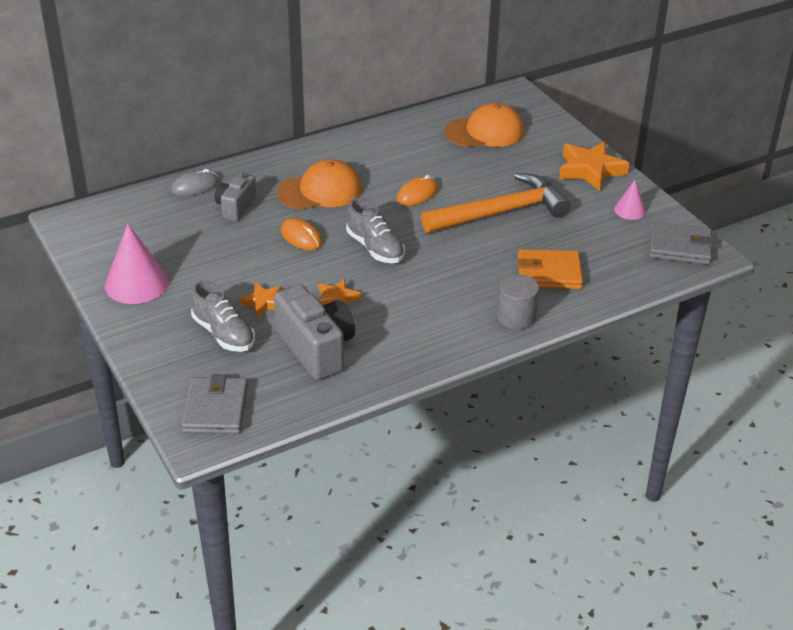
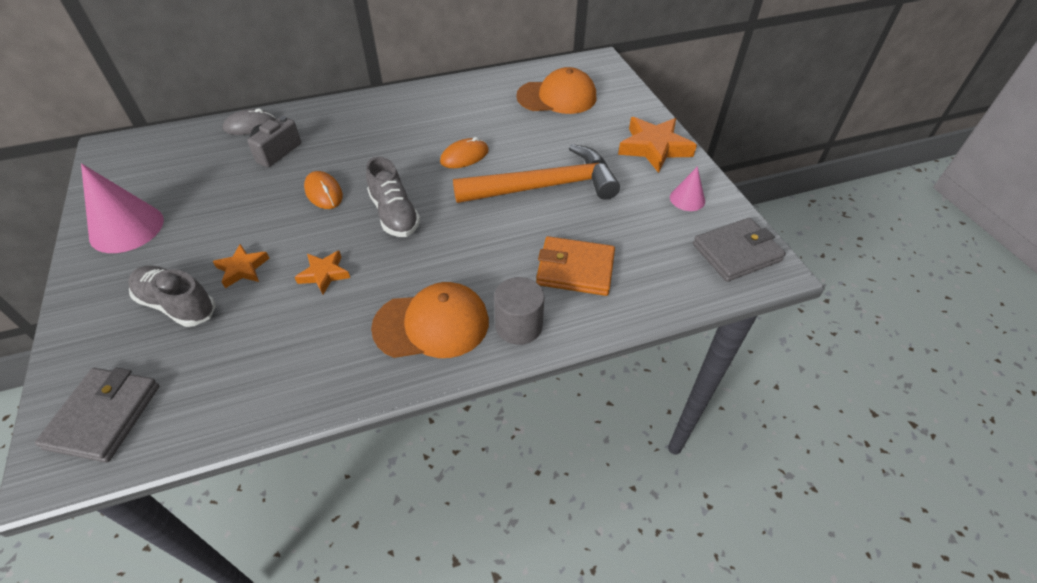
camera: 10 degrees right, 10 degrees up
grey shoe [191,280,255,352] -> grey shoe turned 150 degrees clockwise [128,266,216,327]
grey camera [274,284,355,380] -> none
orange cap [277,159,362,210] -> orange cap moved to [371,282,489,358]
grey wallet [649,222,714,265] -> grey wallet turned 45 degrees counterclockwise [693,218,786,282]

